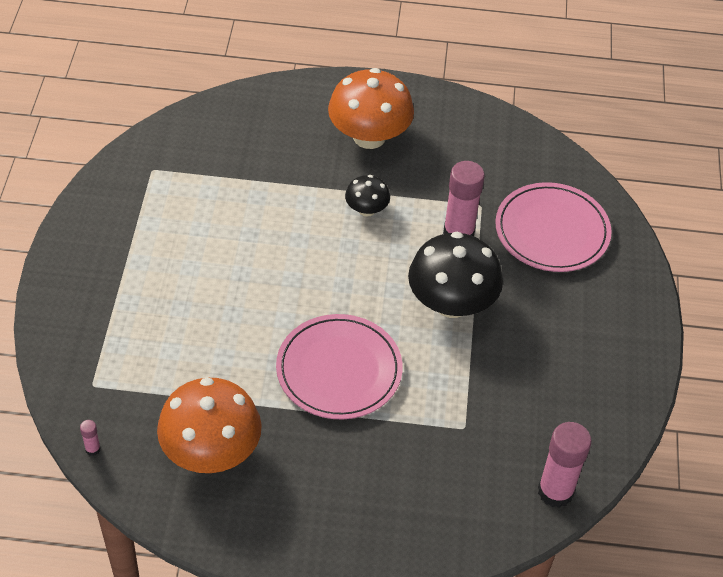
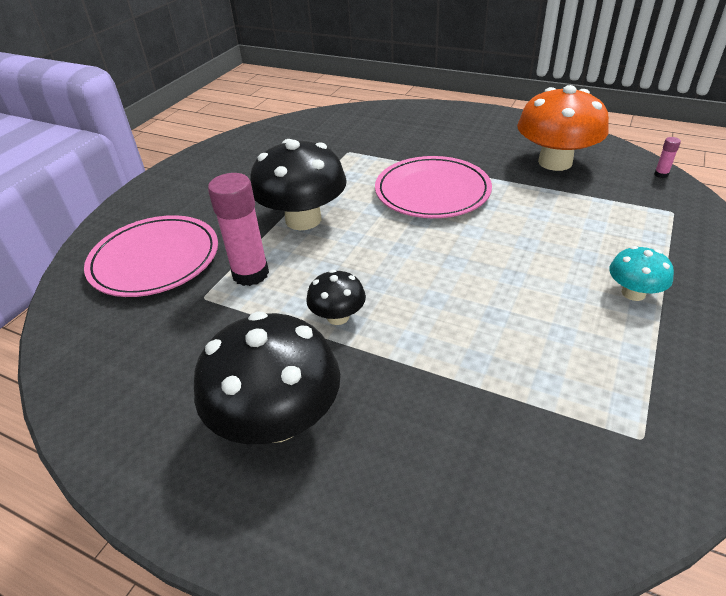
camera: 155 degrees left, 10 degrees down
orange mushroom [328,68,414,149] -> black mushroom [194,311,340,444]
pink glue stick [538,422,592,508] -> none
none -> turquoise mushroom [609,246,674,301]

